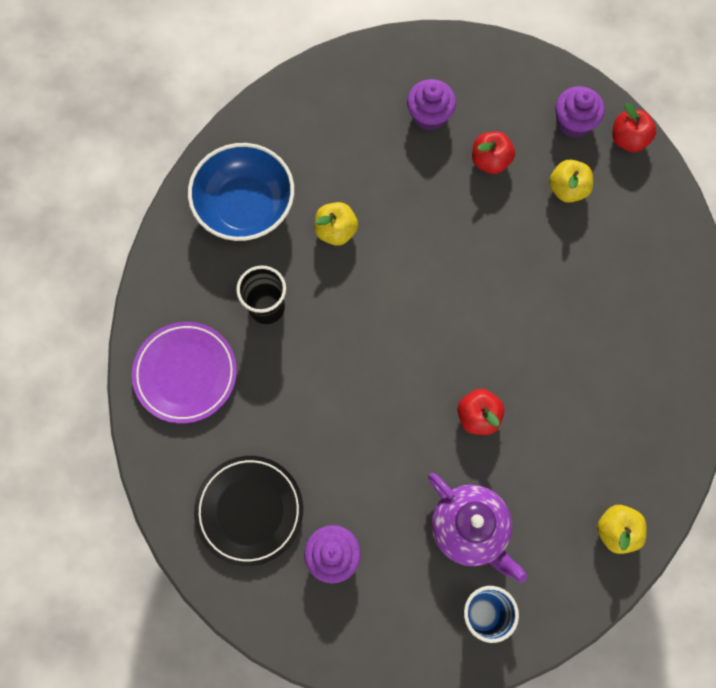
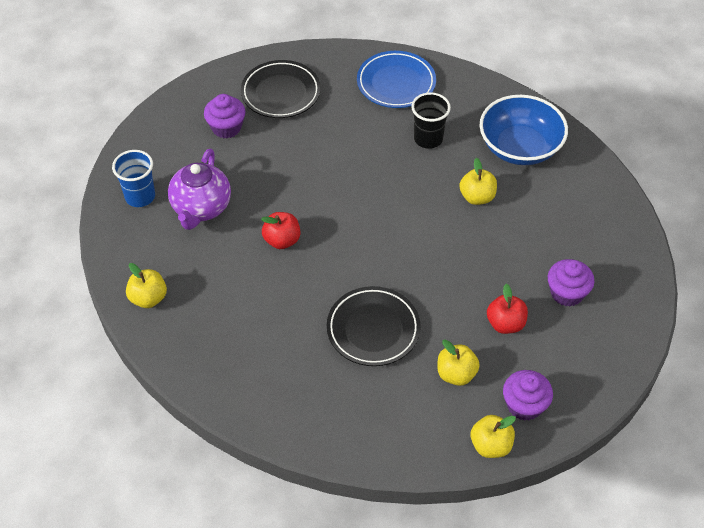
camera: 110 degrees right, 20 degrees down
purple plate [132,322,237,423] -> blue plate [357,51,436,108]
purple teapot [428,473,527,583] -> purple teapot turned 60 degrees counterclockwise [168,149,231,230]
red apple [612,103,656,152] -> yellow apple [471,415,516,458]
none -> black plate [327,286,421,366]

